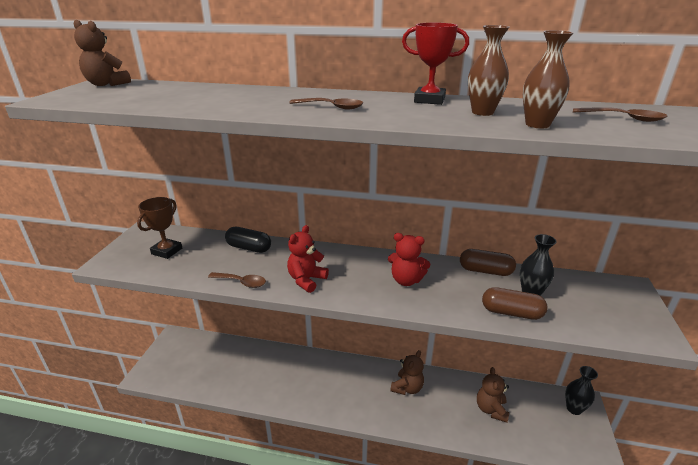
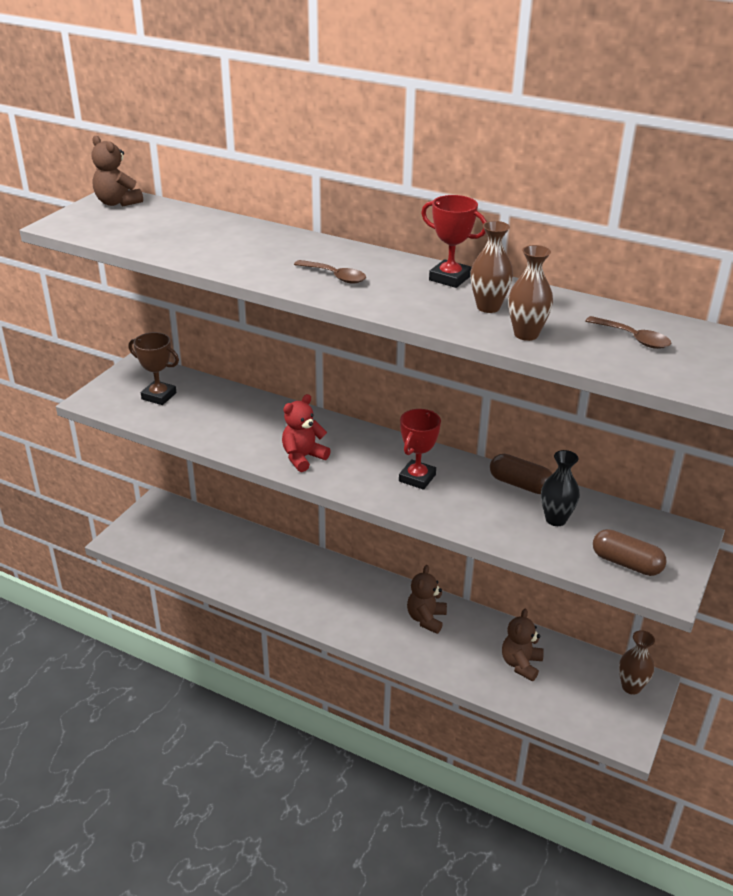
camera: 15 degrees right, 5 degrees up
brown trophy [137,197,182,259] -> brown trophy turned 75 degrees clockwise [129,332,179,405]
brown spoon [208,272,266,288] -> none
black capsule [225,227,271,253] -> none
red teddy bear [388,233,430,286] -> red trophy [399,409,441,490]
brown teddy bear [390,350,424,395] -> brown teddy bear turned 150 degrees clockwise [407,565,447,634]
brown capsule [482,287,548,320] -> brown capsule moved to [593,529,667,576]
black vase [565,366,598,415] -> brown vase [619,630,655,695]

